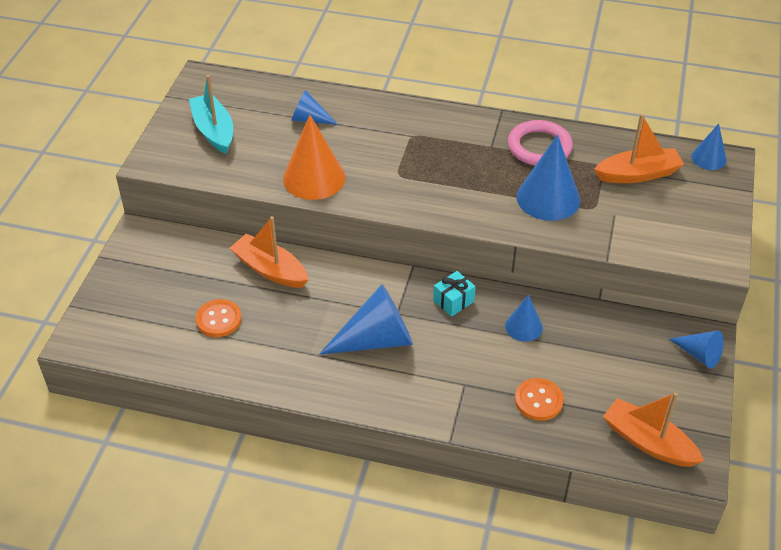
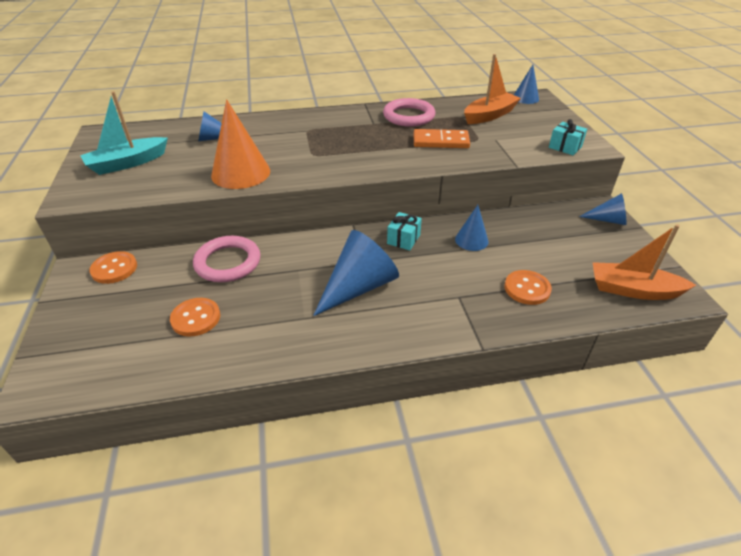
camera: 25 degrees left, 5 degrees down
turquoise boat [189,75,233,154] -> turquoise boat turned 75 degrees counterclockwise [80,91,168,175]
orange boat [230,216,308,288] -> pink ring [193,236,260,282]
blue cone [517,135,580,221] -> orange domino [414,129,470,148]
none -> orange button [90,251,137,284]
none -> turquoise gift [549,119,587,155]

